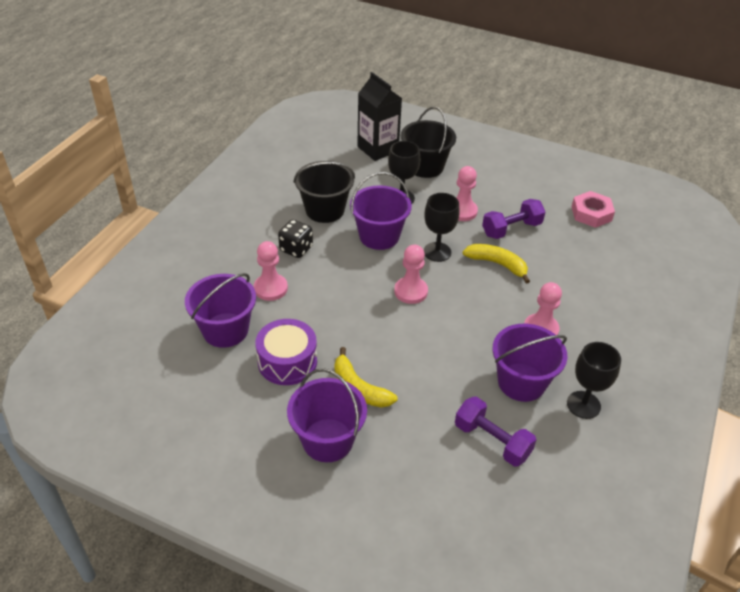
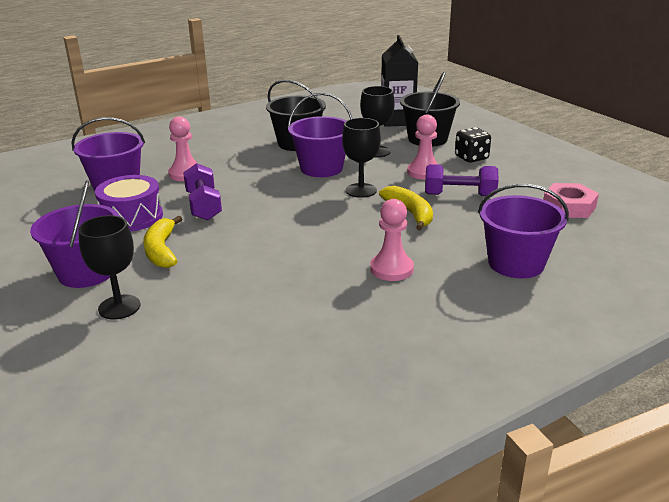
camera: 35 degrees right, 15 degrees down
black dice [278,219,313,258] -> black dice moved to [455,127,491,163]
pink pawn [394,245,428,304] -> none
purple dumbbell [455,396,536,467] -> purple dumbbell moved to [183,163,222,220]
purple bucket [492,324,567,402] -> purple bucket moved to [478,184,569,278]
black goblet [567,342,621,419] -> black goblet moved to [78,215,141,320]

